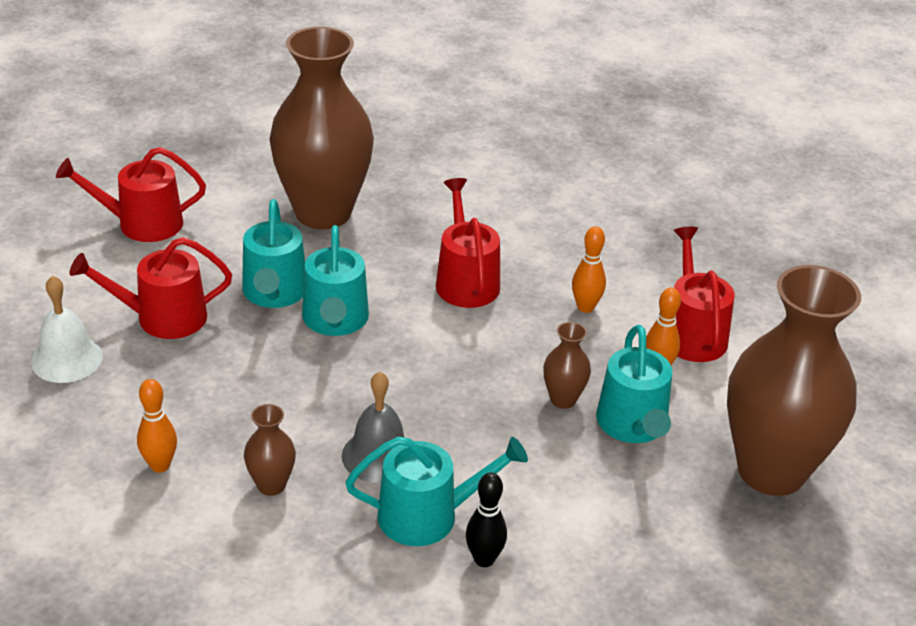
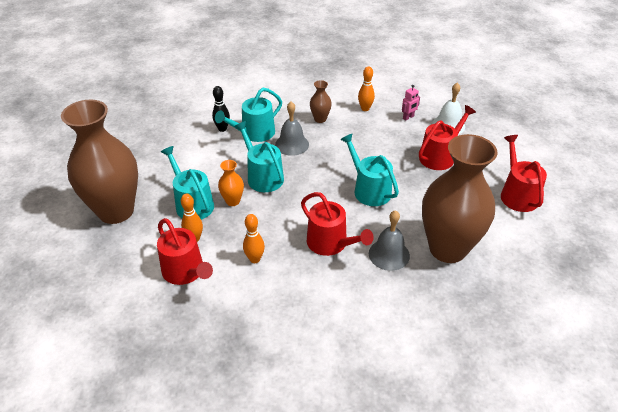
camera: 150 degrees right, 5 degrees up
red watering can [56,147,206,242] -> red watering can turned 60 degrees counterclockwise [501,135,547,212]
turquoise watering can [242,199,305,308] -> turquoise watering can moved to [234,121,284,192]
brown vase [543,322,591,409] -> orange vase [218,160,244,206]
none -> grey bell [369,210,410,271]
none -> pink robot [402,85,420,121]

